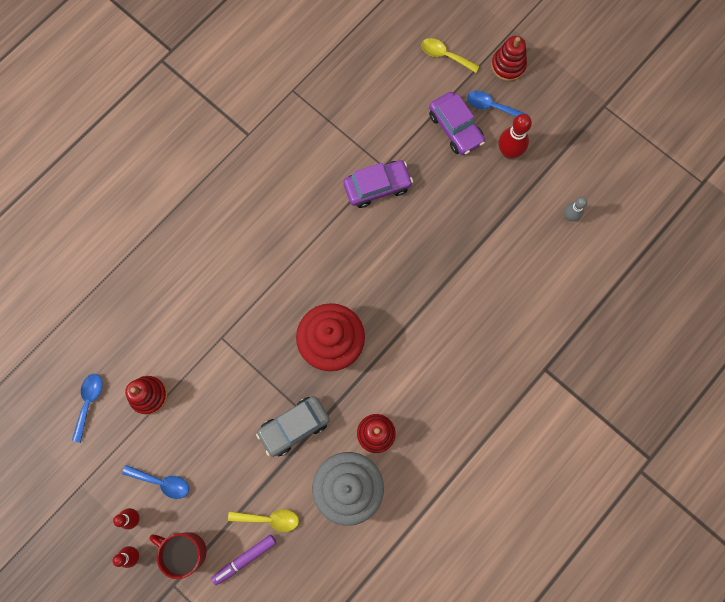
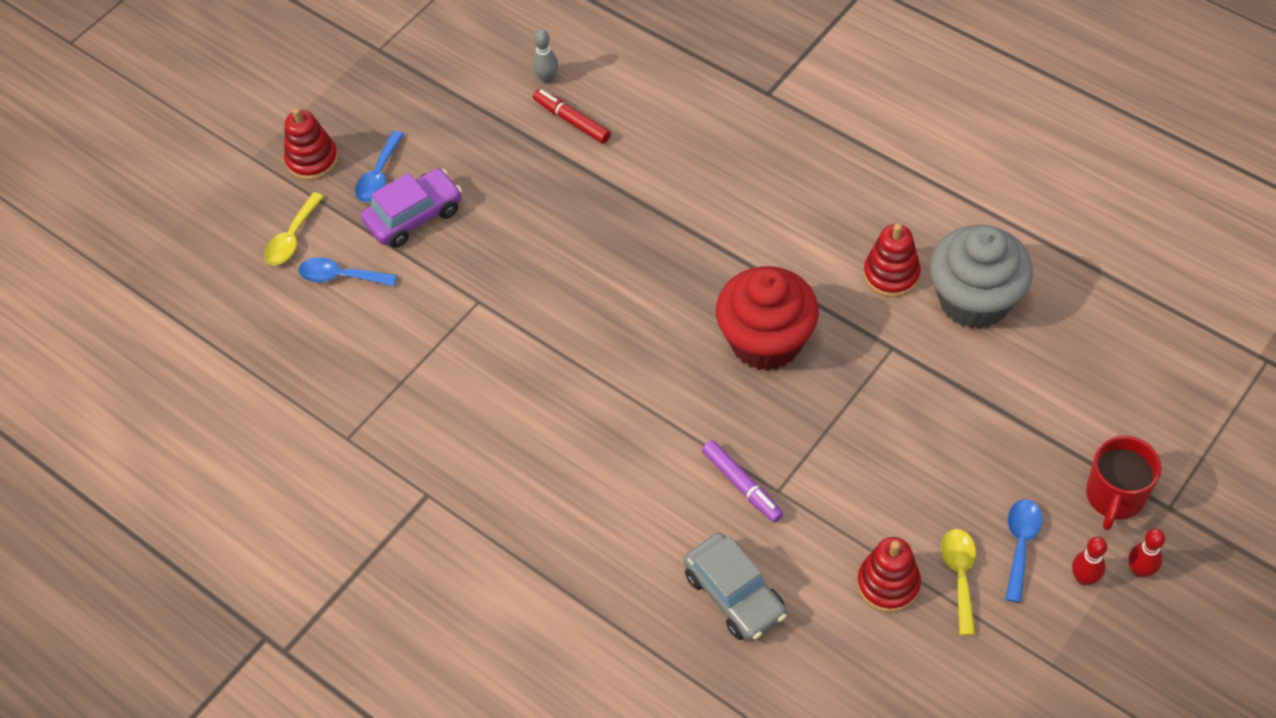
camera: 90 degrees left, 20 degrees down
blue spoon [72,374,103,443] -> blue spoon moved to [299,257,397,286]
purple marker [211,535,276,585] -> purple marker moved to [702,440,783,523]
yellow spoon [228,509,299,532] -> yellow spoon moved to [941,529,976,636]
grey car [256,396,330,457] -> grey car moved to [683,533,787,641]
purple car [343,160,413,208] -> none
red bowling pin [499,114,532,159] -> none
none -> red marker [533,89,611,144]

